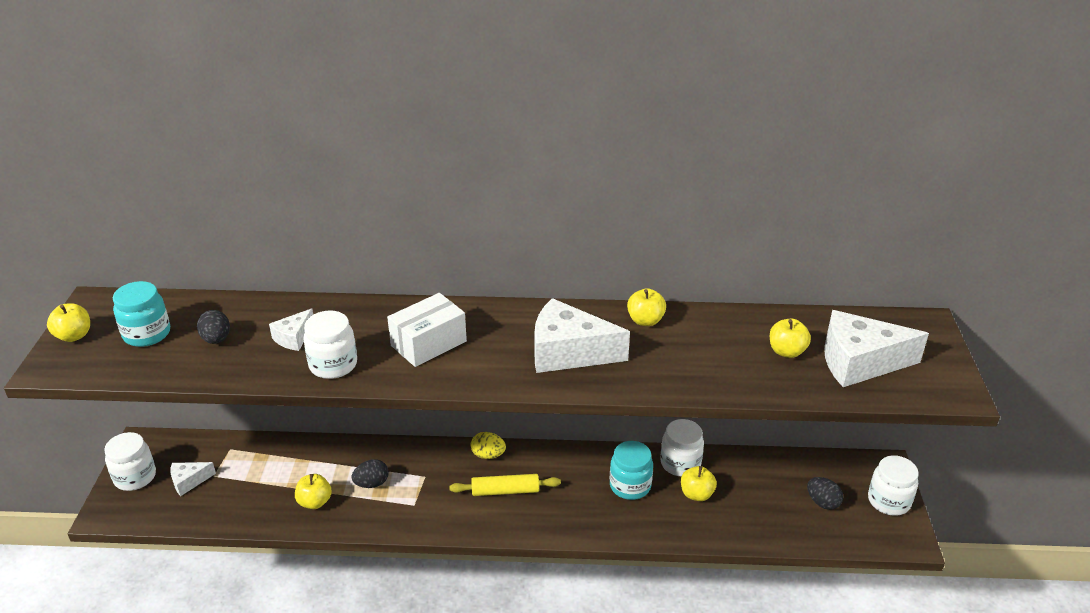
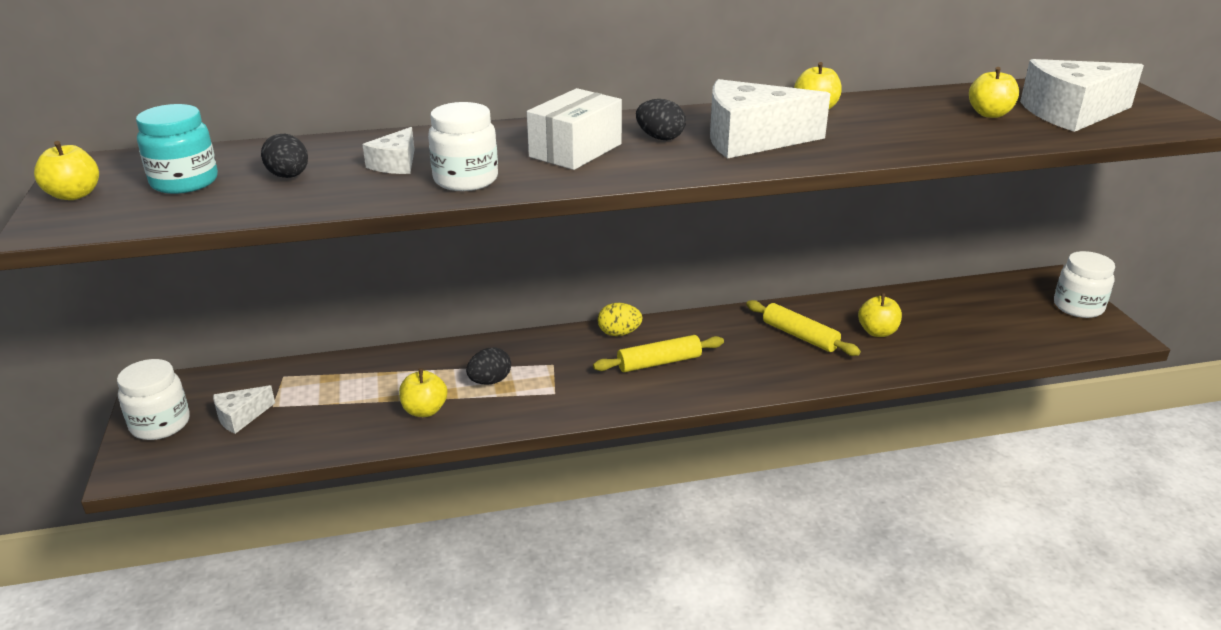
camera: 15 degrees left, 5 degrees down
turquoise jar [610,441,653,500] -> yellow rolling pin [746,300,861,356]
white jar [660,419,704,476] -> none
black egg [807,477,843,510] -> black egg moved to [636,99,686,140]

